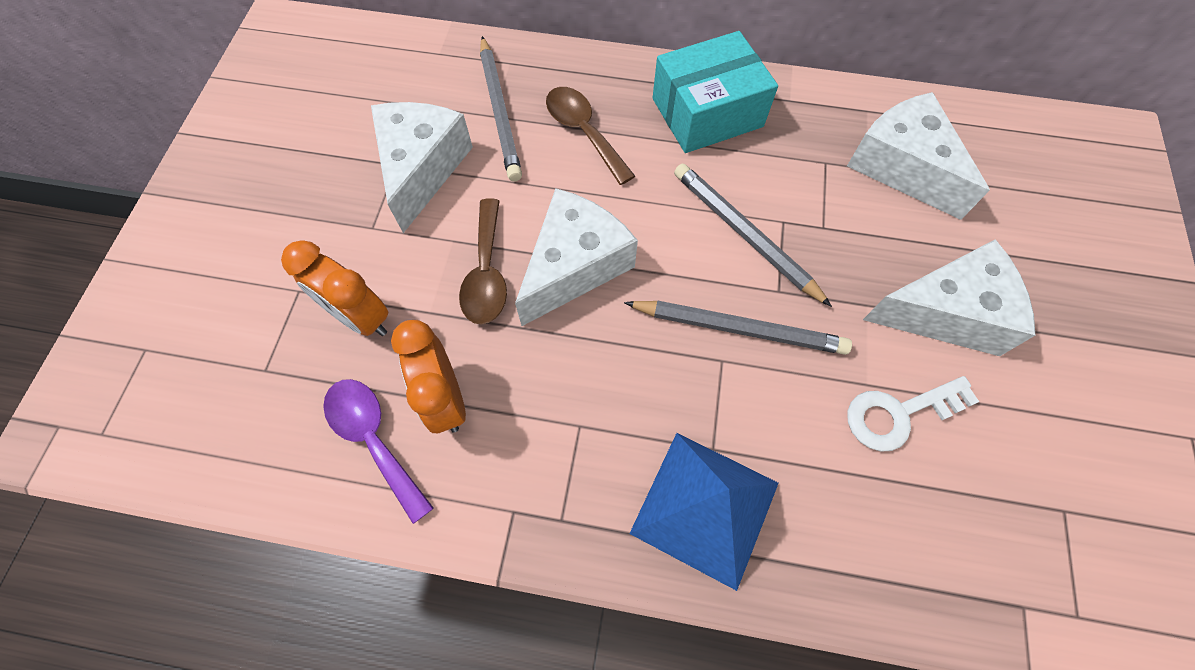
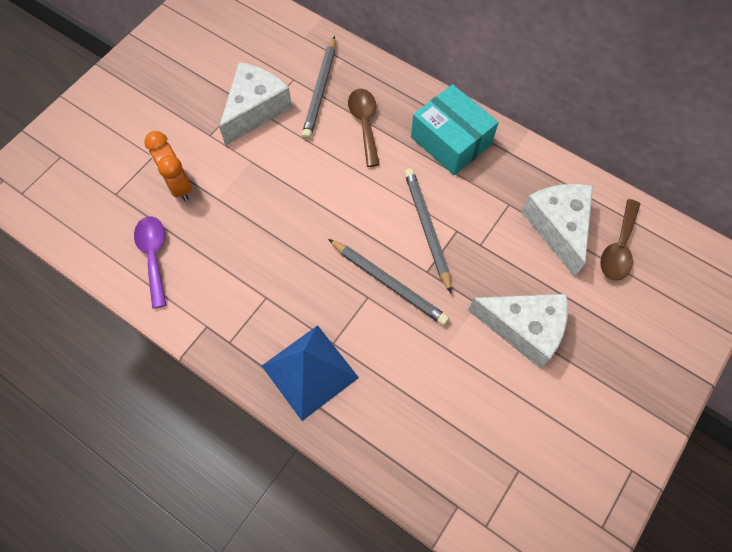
camera: 25 degrees right, 0 degrees up
orange clock [391,320,466,433] -> none
brown spoon [459,198,507,325] -> brown spoon moved to [600,199,640,281]
white cheese [515,188,638,326] -> none
turquoise box [653,31,778,153] -> turquoise box turned 45 degrees clockwise [411,84,499,175]
white key [847,376,979,452] -> none

